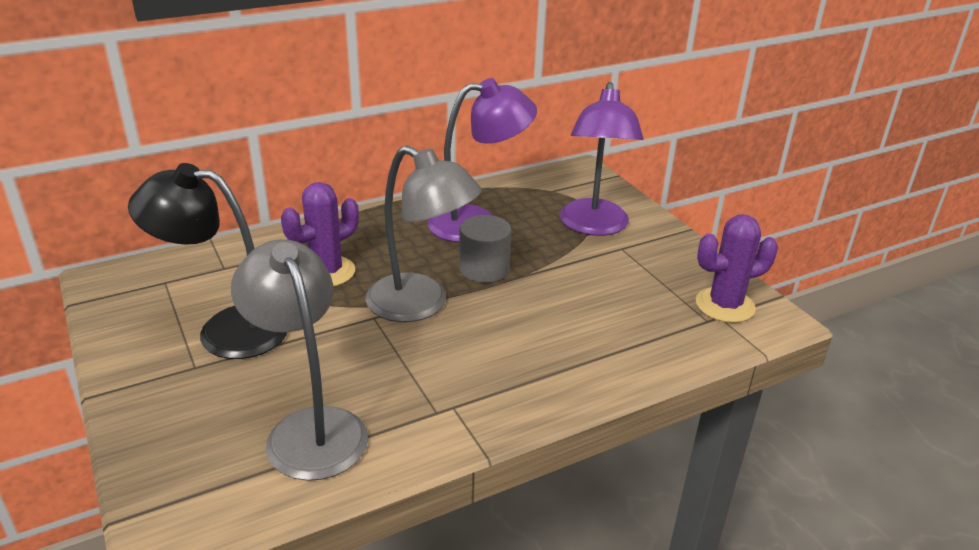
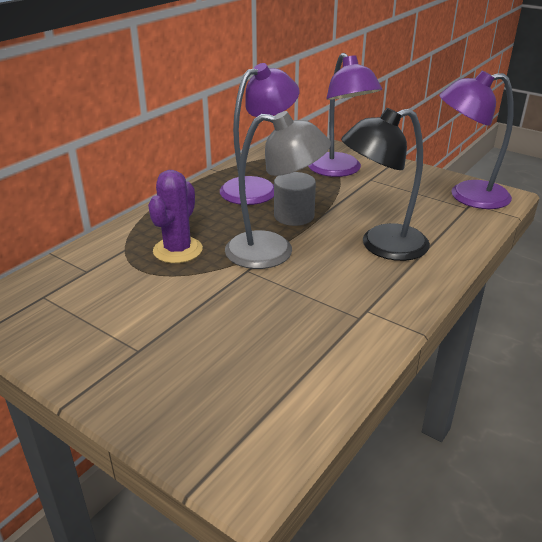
camera: 25 degrees left, 0 degrees up
black lamp [128,163,287,359] -> black lamp moved to [341,108,430,261]
grey lamp [231,239,368,481] -> none
purple cactus [696,214,778,323] -> purple lamp [439,70,514,209]

